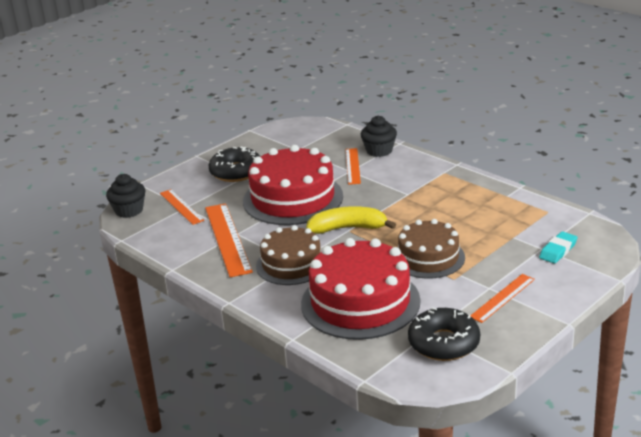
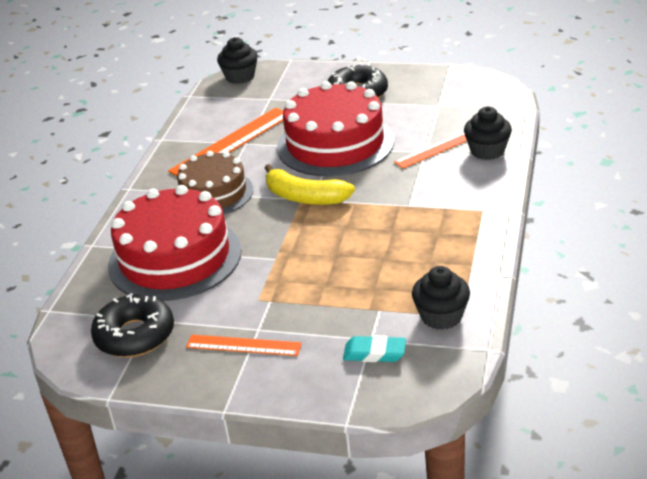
camera: 60 degrees right, 5 degrees up
orange ruler [160,189,204,225] -> none
yellow banana [306,206,396,234] -> yellow banana turned 150 degrees clockwise [265,164,355,205]
brown cake [397,219,465,279] -> none
none -> black cupcake [412,266,470,330]

